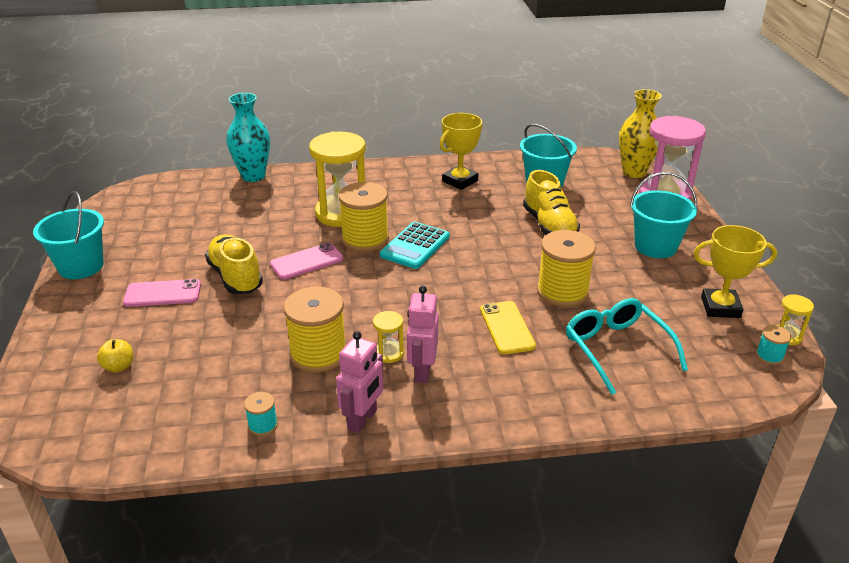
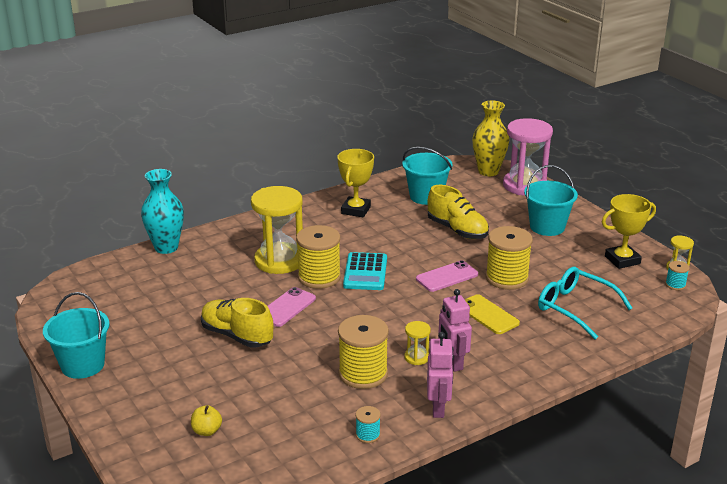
camera: 25 degrees left, 5 degrees down
pink phone [123,279,201,307] -> pink phone moved to [416,260,478,292]

